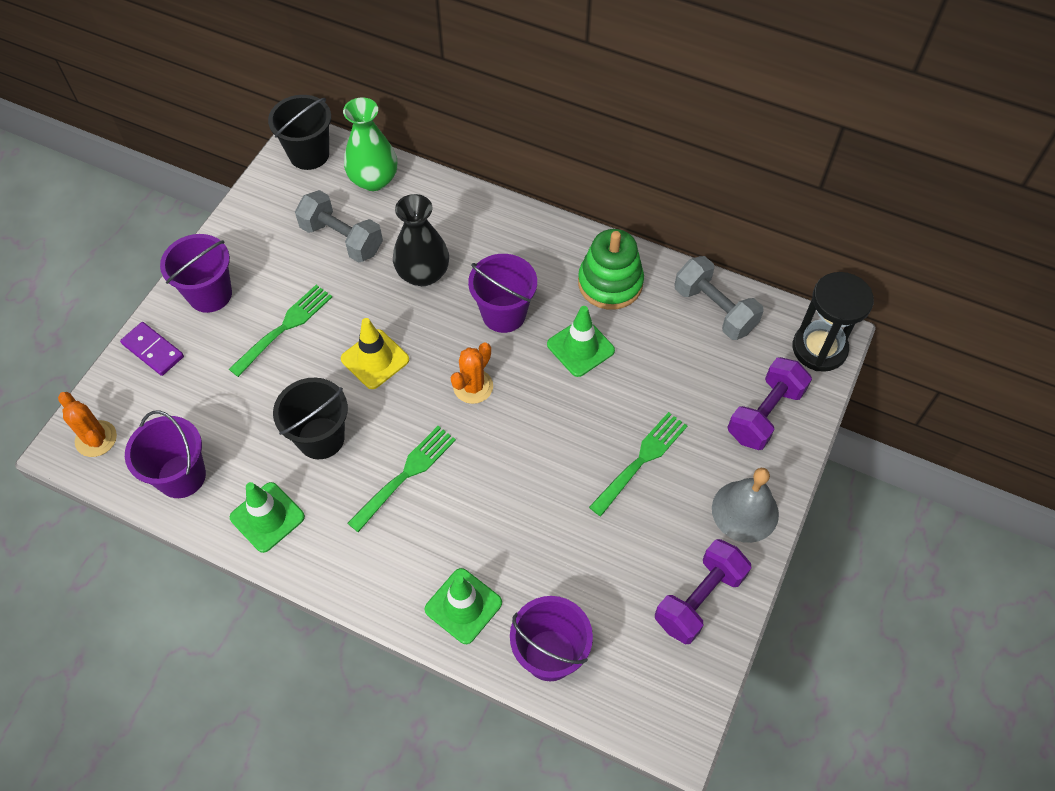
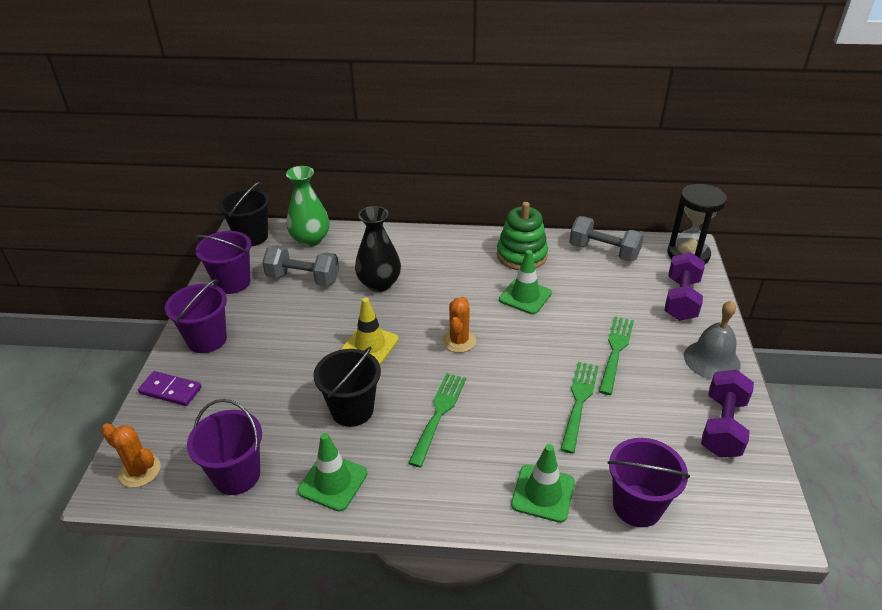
camera: 20 degrees left, 20 degrees down
green fork [229,285,332,377] -> green fork moved to [560,362,599,454]
purple bucket [468,254,537,333] -> purple bucket moved to [195,231,251,294]

